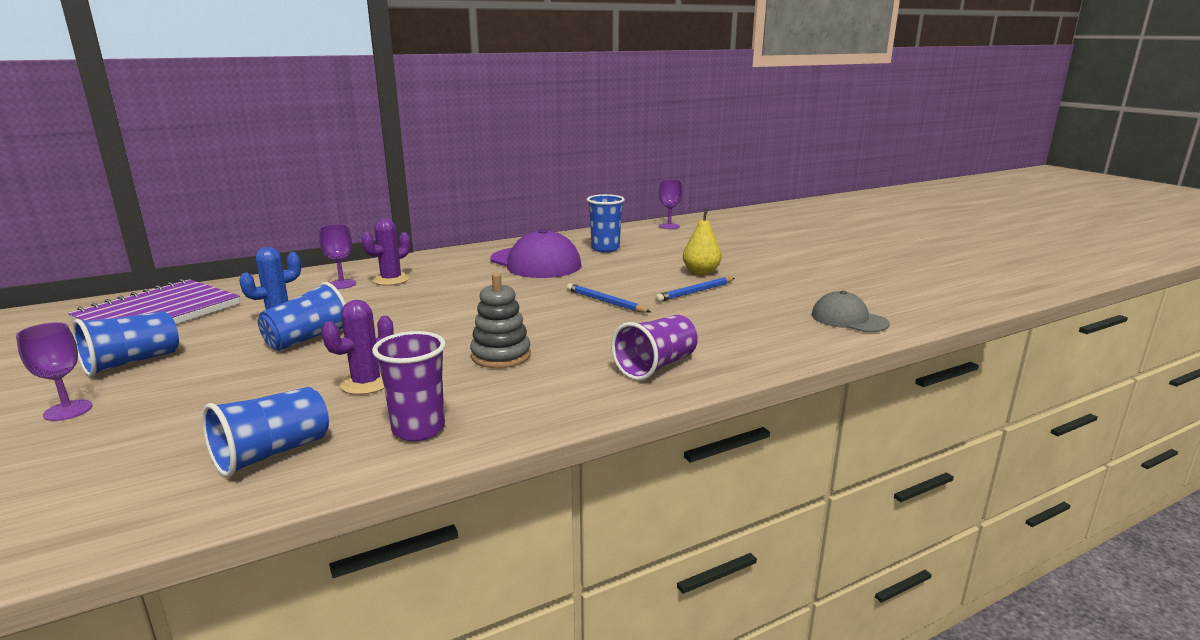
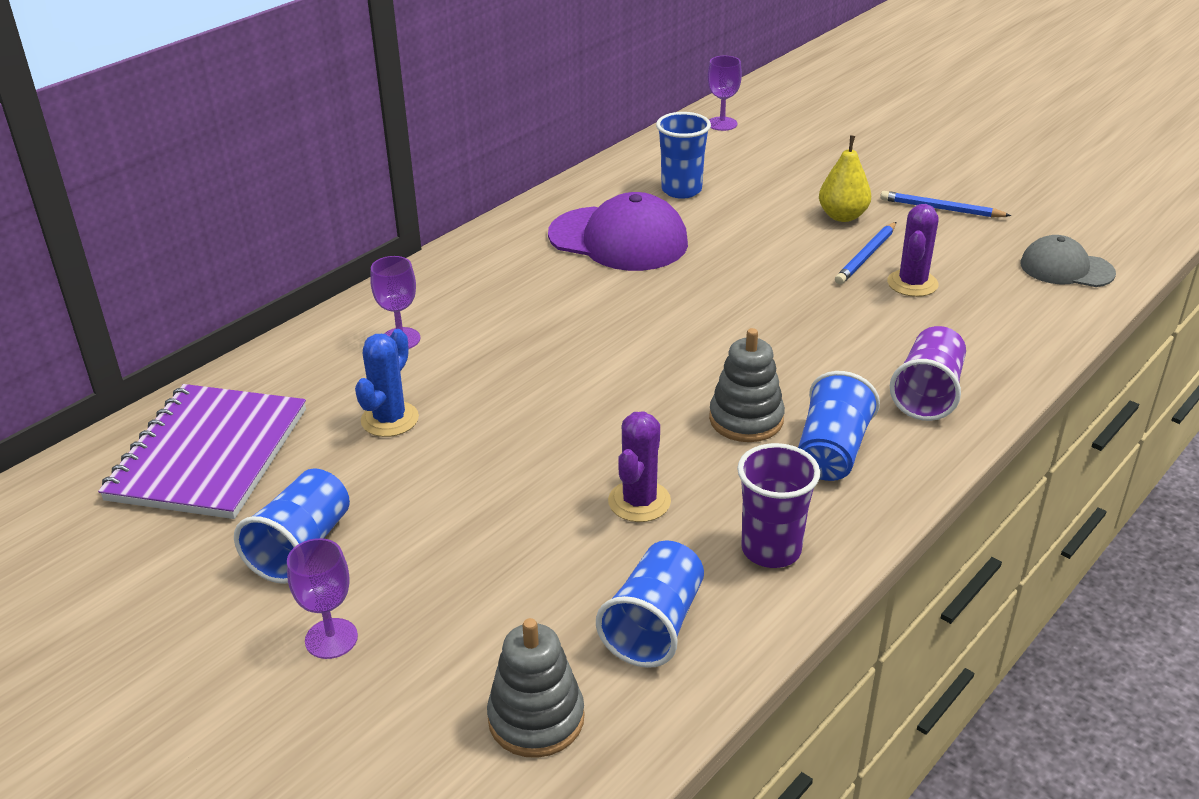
camera: 20 degrees left, 15 degrees up
blue cup [258,282,346,351] -> blue cup moved to [798,371,880,481]
purple cactus [361,219,411,286] -> purple cactus moved to [887,204,939,297]
blue pencil [567,283,651,313] -> blue pencil moved to [880,191,1012,217]
none -> grey stacking toy [487,618,584,758]

